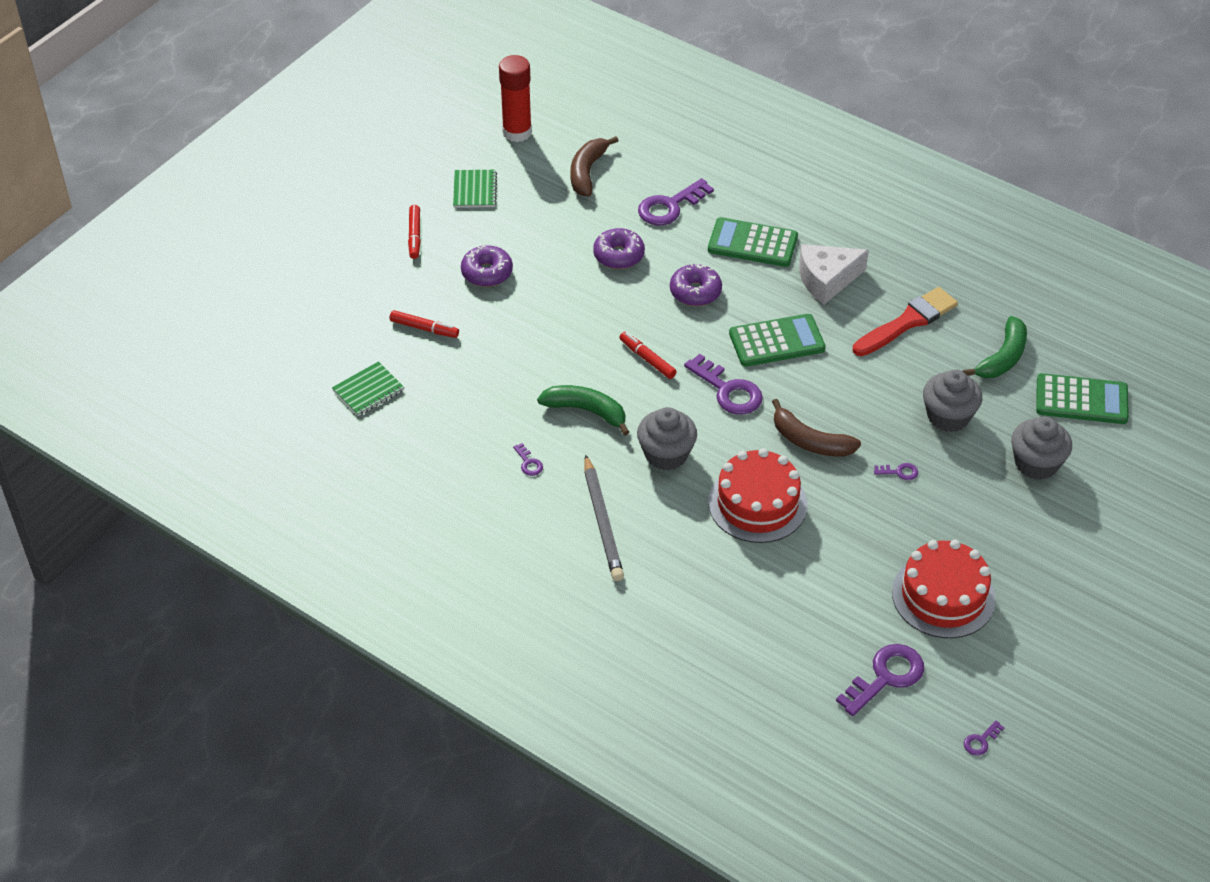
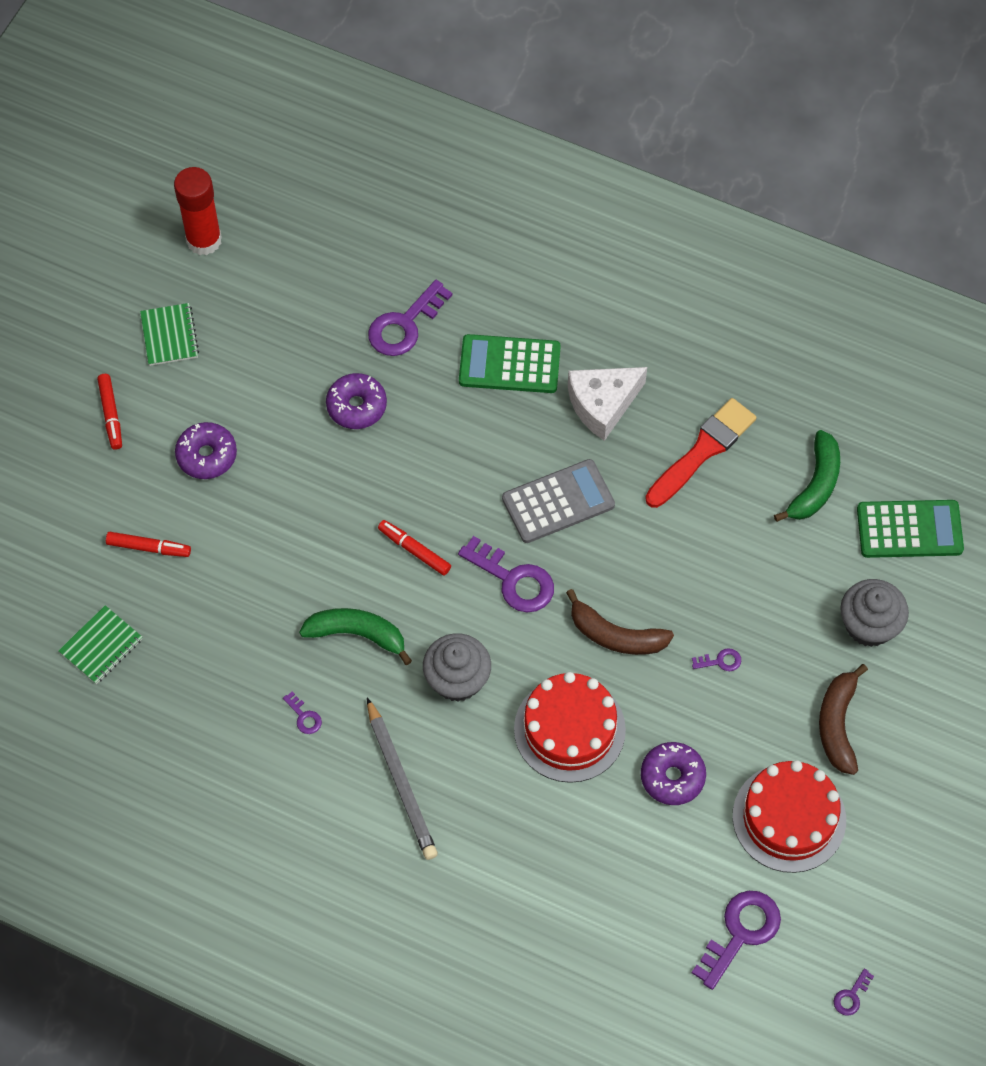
camera: 10 degrees left, 15 degrees up
brown banana [570,136,619,196] -> brown banana moved to [819,664,868,775]
purple donut [670,263,722,306] -> purple donut moved to [641,742,706,805]
green calculator [729,314,826,367] -> grey calculator [502,459,615,543]
grey cupcake [923,370,982,432] -> none

